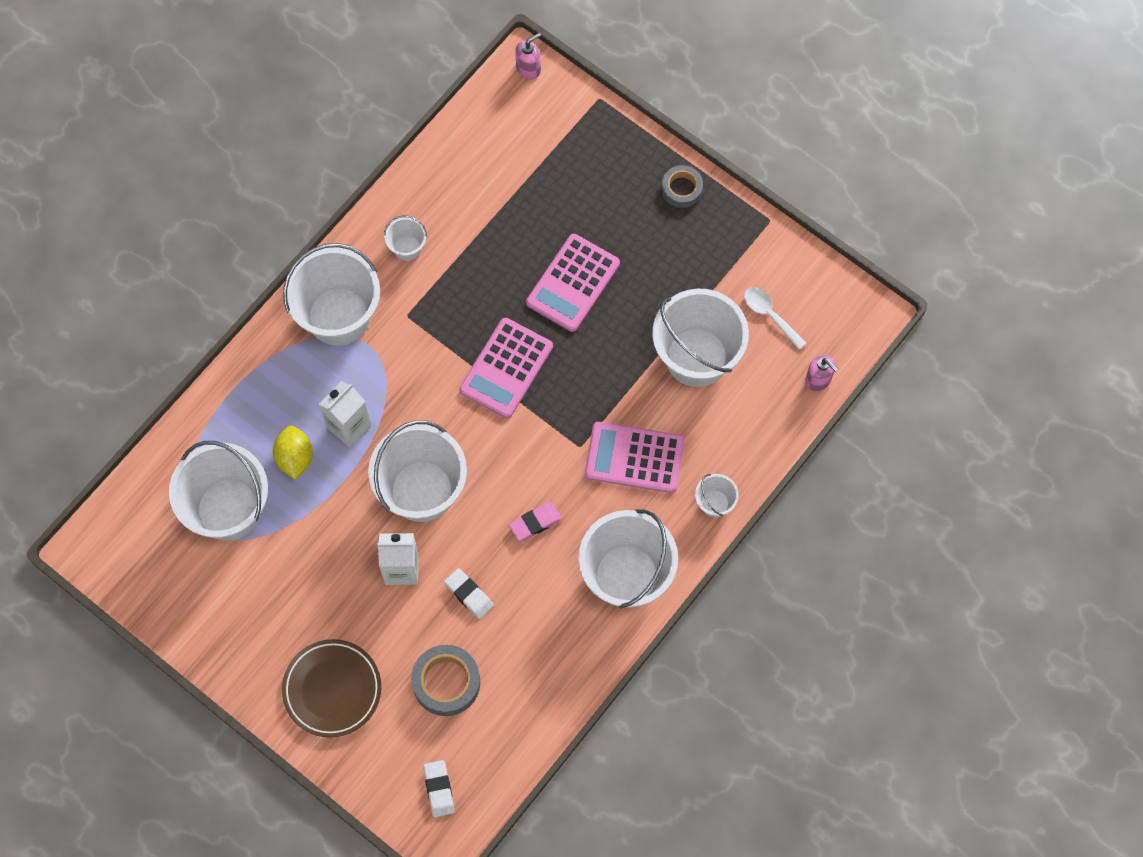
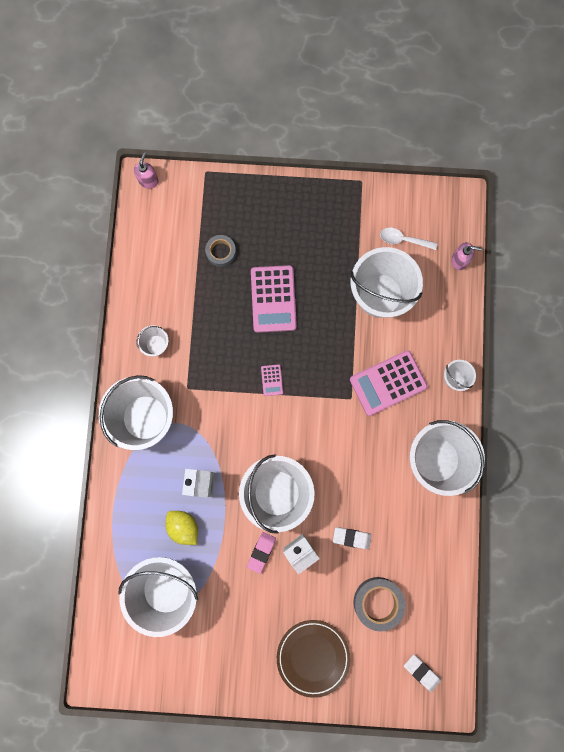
camera: 35 degrees left, 10 degrees up
pink calculator [459,318,553,418] -> pink calculator [261,364,283,396], size x0.45
pink eraser [509,502,562,541] -> pink eraser moved to [247,532,276,574]
grey tape [662,165,703,208] -> grey tape moved to [205,235,236,267]

